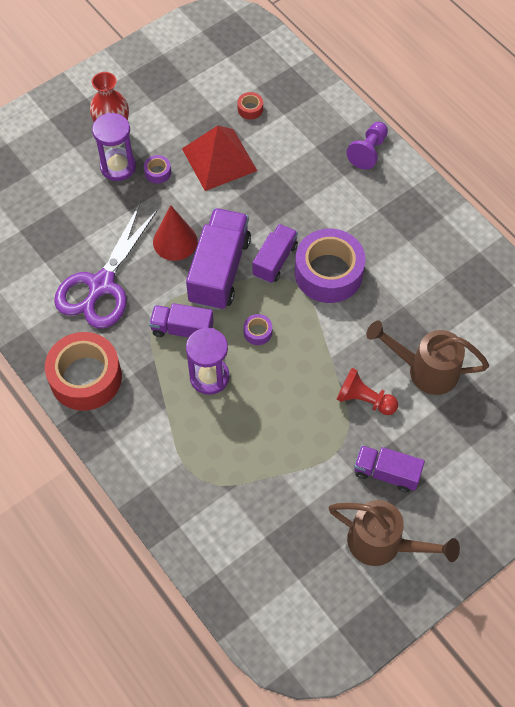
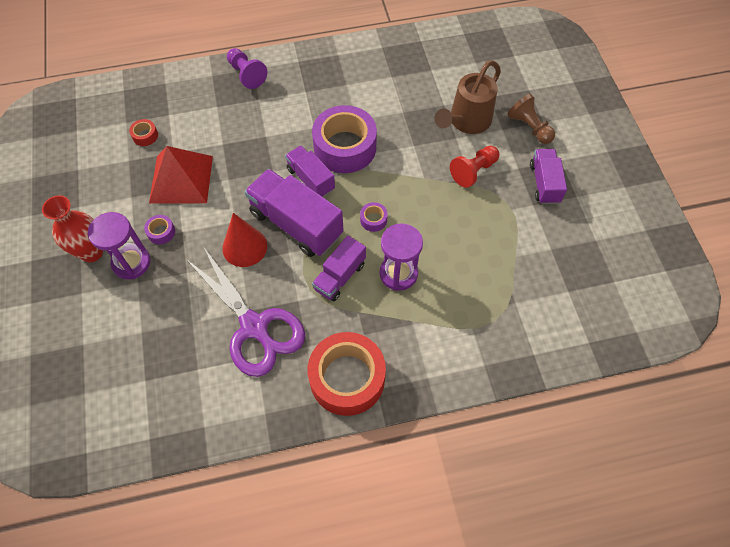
camera: 65 degrees left, 0 degrees up
brown watering can [329,500,460,566] -> none
purple truck [354,445,425,492] -> purple truck turned 135 degrees clockwise [530,149,567,204]
none -> brown pawn [507,94,555,144]

